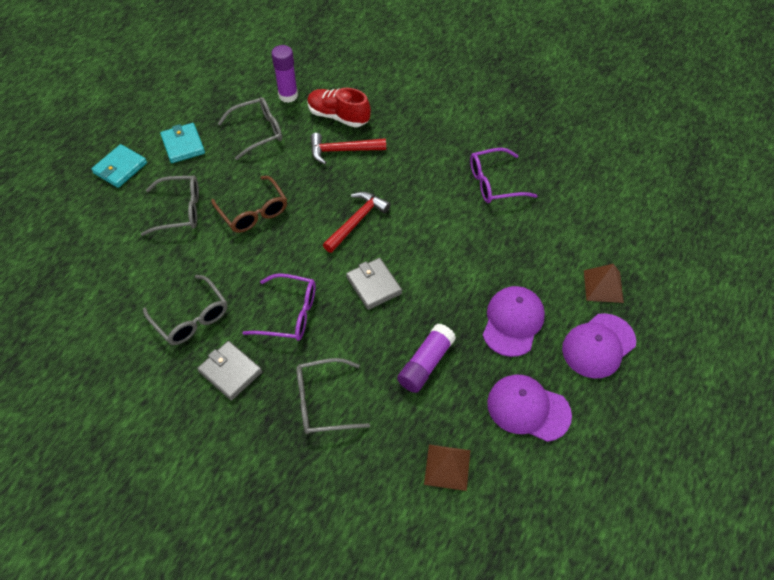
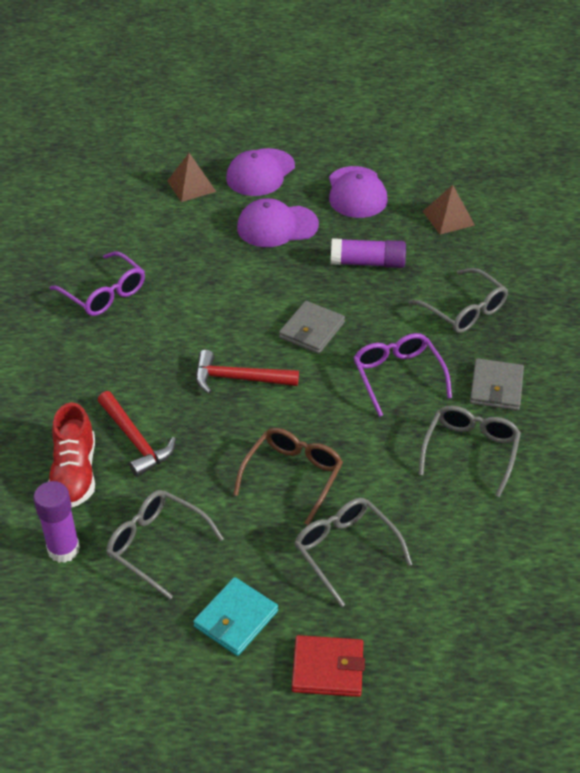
camera: 120 degrees left, 10 degrees down
turquoise wallet [91,144,147,188] -> red wallet [292,635,365,697]
purple cap [562,313,636,379] -> purple cap turned 105 degrees clockwise [226,148,295,196]

